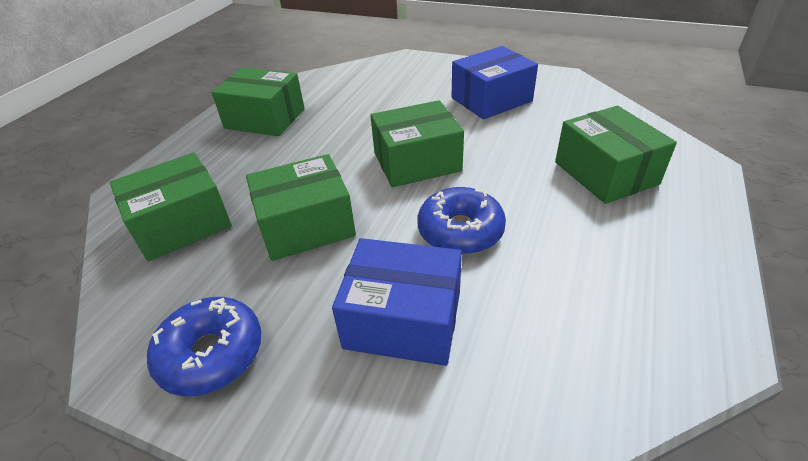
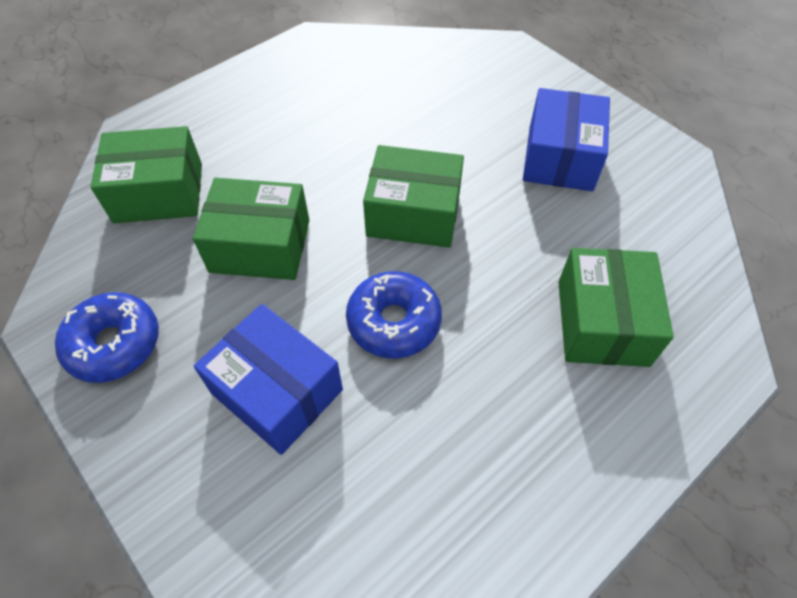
camera: 25 degrees right, 15 degrees up
green box [212,68,305,136] -> none
blue box [452,46,538,119] -> blue box turned 75 degrees counterclockwise [523,88,610,191]

